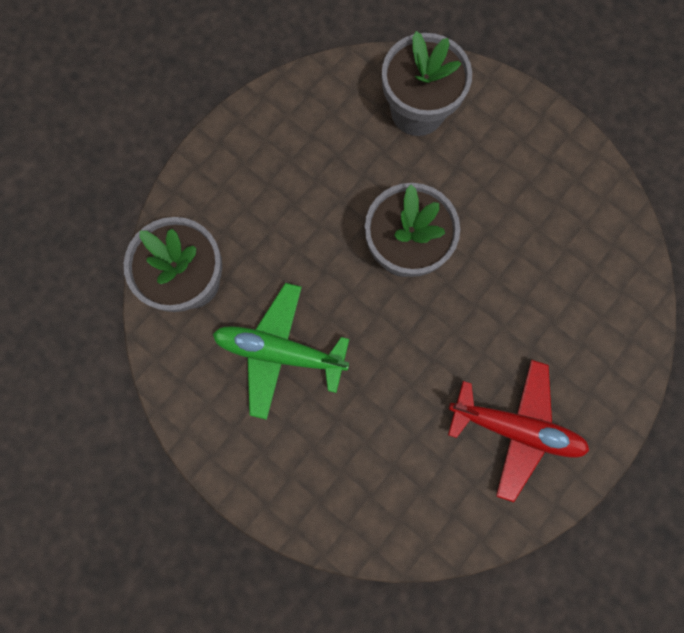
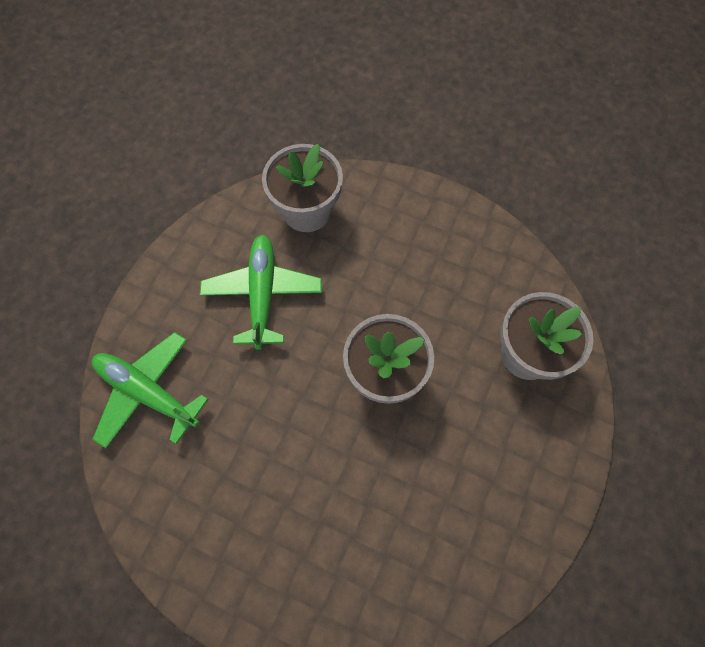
camera: 75 degrees right, 10 degrees down
red plane [448,360,590,502] -> none
none -> green plane [92,332,209,448]

